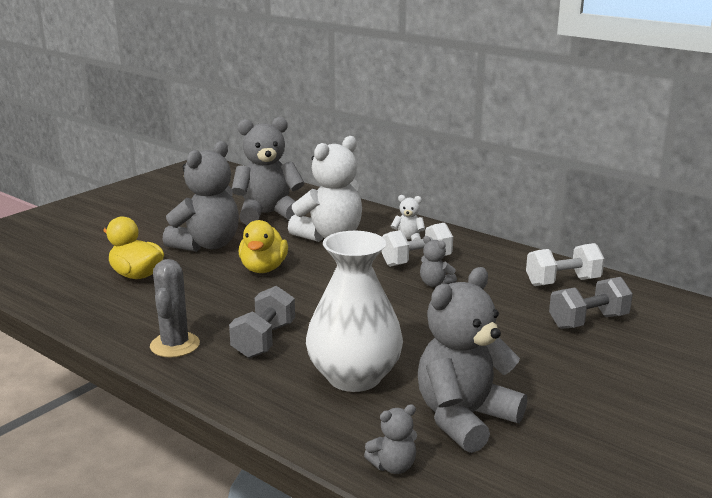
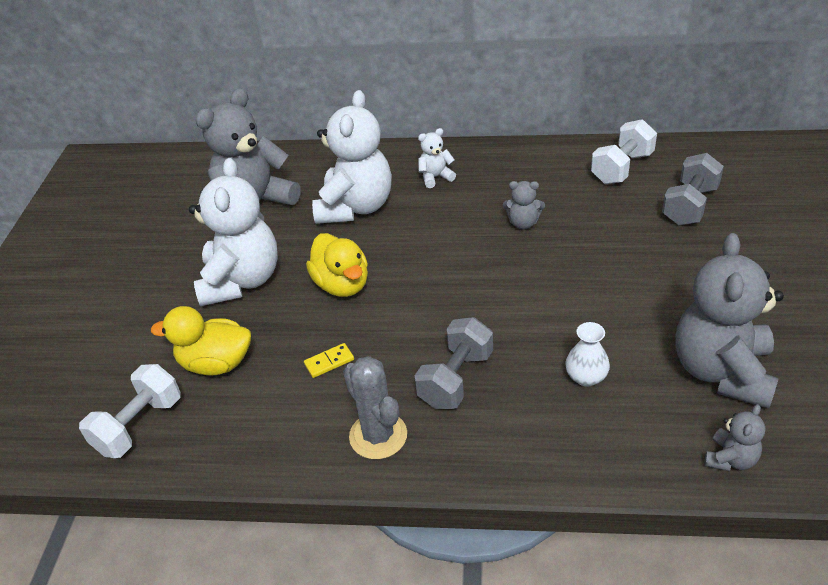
camera: 30 degrees left, 20 degrees up
grey teddy bear [163,141,239,252] -> white teddy bear [189,158,278,306]
grey dumbbell [229,286,295,358] -> grey dumbbell turned 45 degrees clockwise [414,317,493,409]
white vase [306,231,403,392] -> white vase [565,322,610,386], size x0.42
white dumbbell [381,223,453,267] -> white dumbbell moved to [79,364,181,458]
none -> yellow domino [304,343,354,378]

